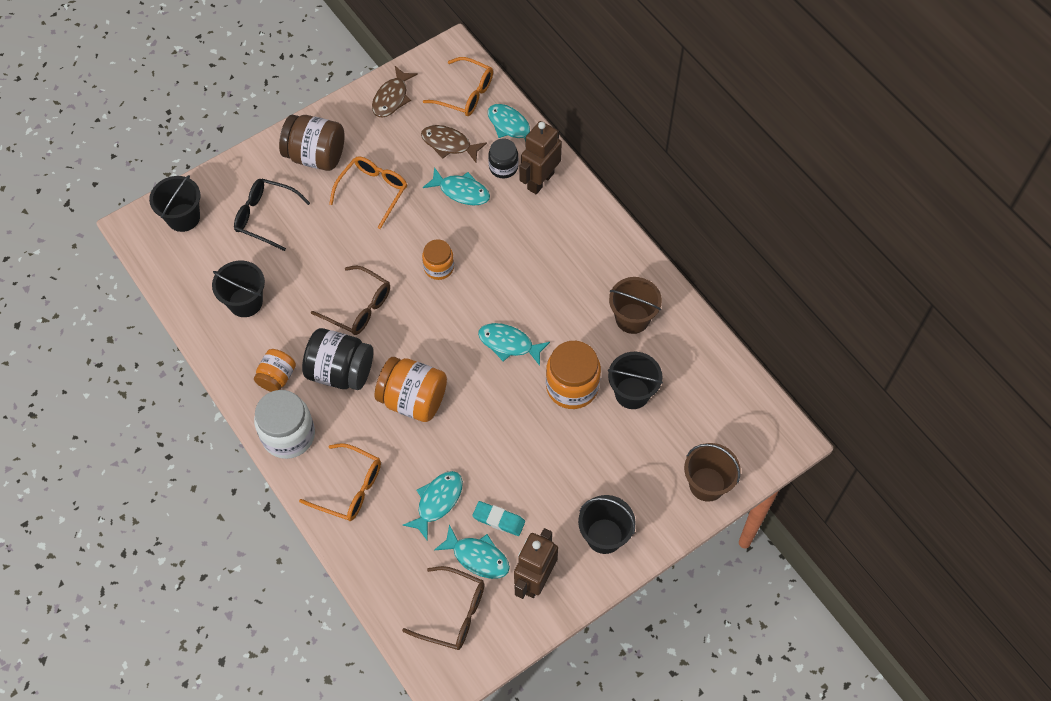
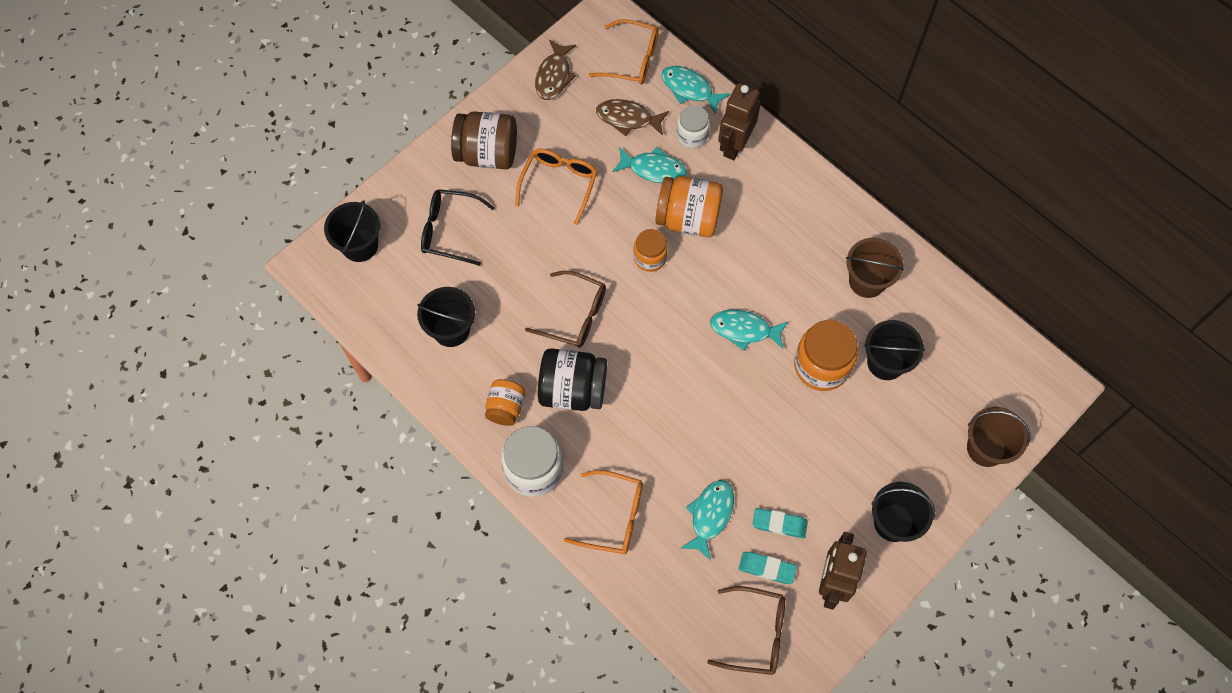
camera: 10 degrees left, 5 degrees up
orange jar [375,357,447,422] -> orange jar moved to [656,176,723,237]
turquoise fish [434,525,510,579] -> turquoise eraser [739,552,797,584]
black jar [488,139,518,178] -> white jar [677,105,710,148]

